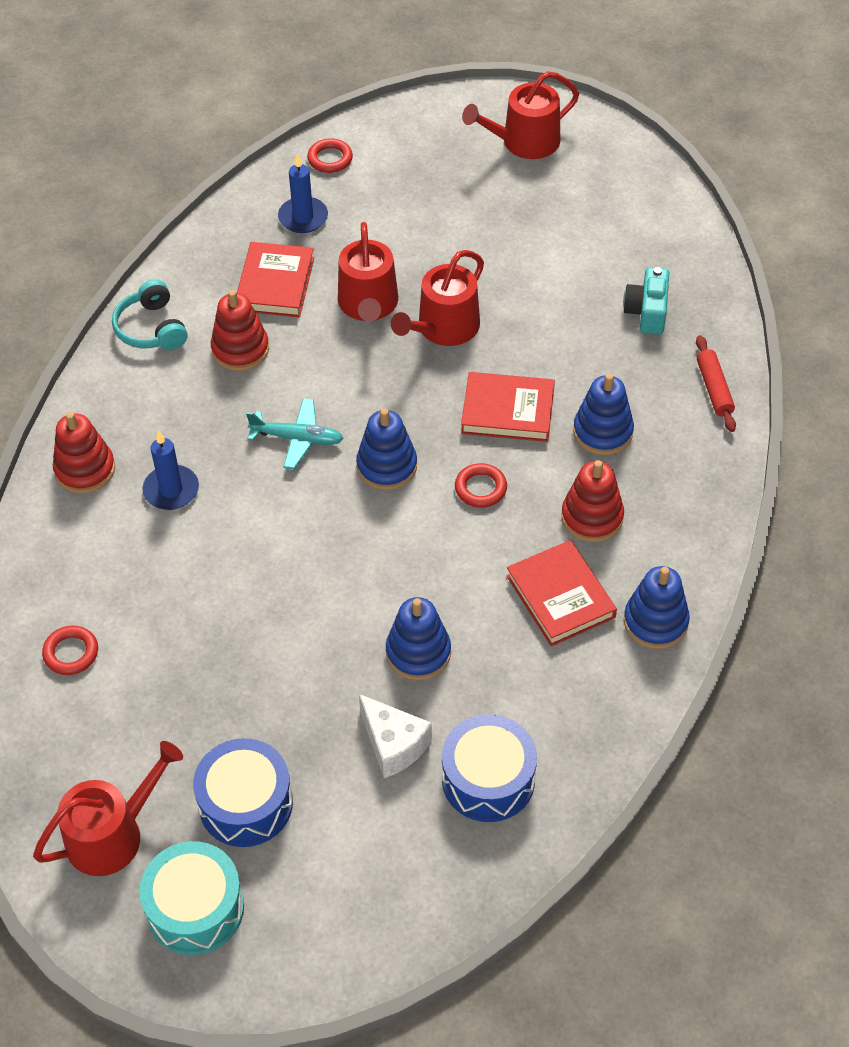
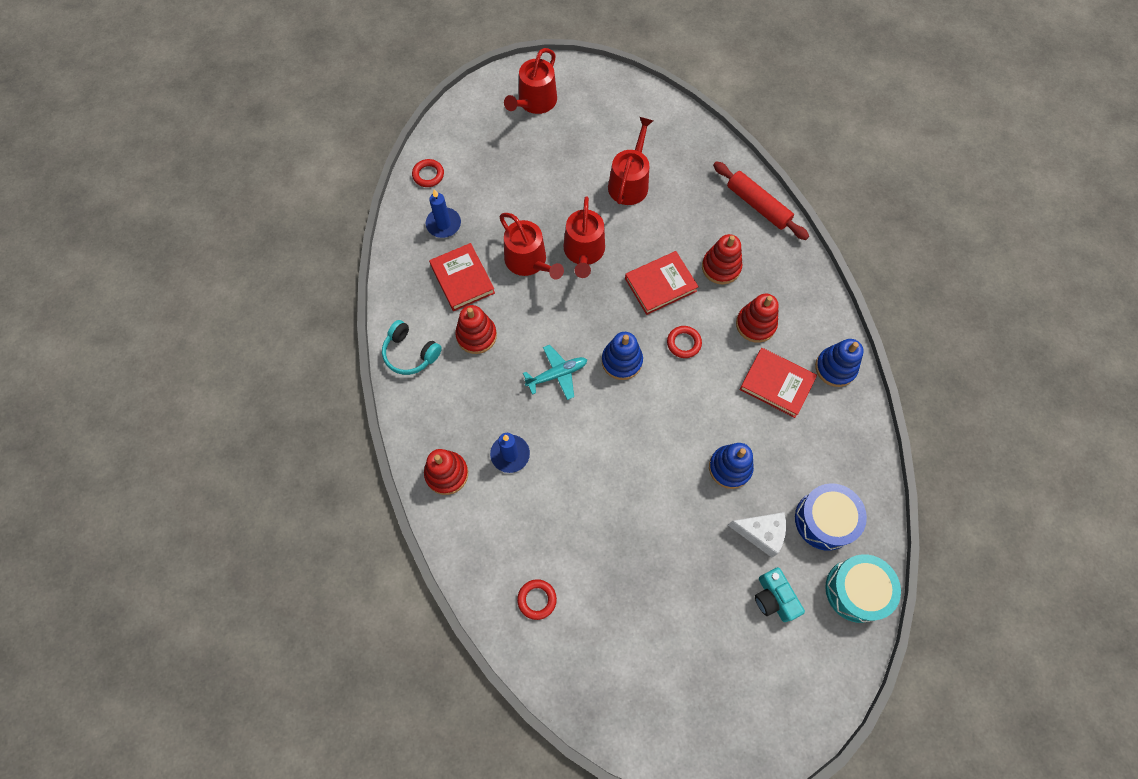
camera: 35 degrees left, 15 degrees up
red watering can [33,741,183,876] -> red watering can moved to [608,117,654,205]
turquoise drum [139,841,244,955] -> turquoise drum moved to [825,554,901,623]
blue drum [193,738,293,847] -> none
blue stacking toy [573,373,634,455] -> red stacking toy [702,234,742,284]
turquoise camera [623,267,669,335] -> turquoise camera moved to [755,567,805,622]
red rolling pin [696,335,736,432] -> red rolling pin [713,161,809,240], size x1.52

